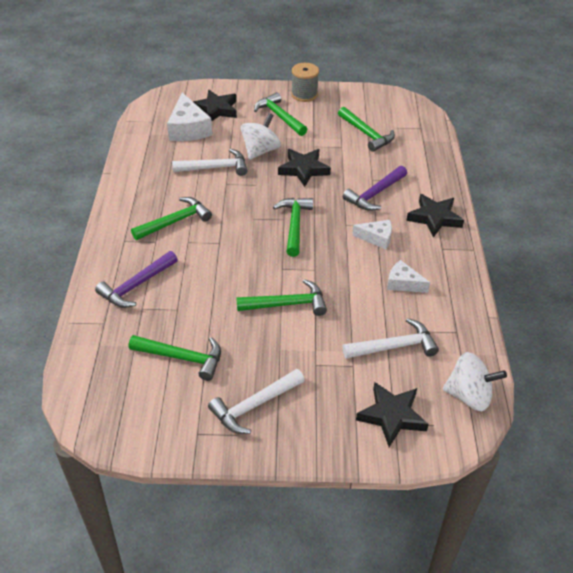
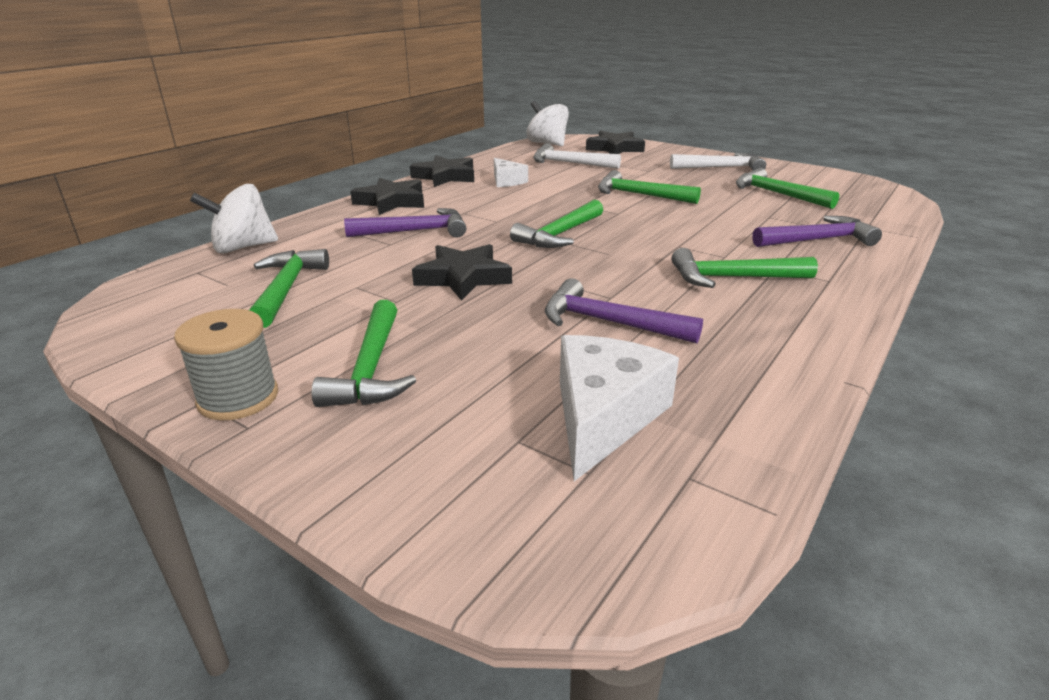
camera: 145 degrees left, 15 degrees down
white hammer [172,149,247,176] -> purple hammer [545,278,703,343]
black star [193,90,237,122] -> black star moved to [410,155,474,187]
white spinning top [241,113,281,160] -> white spinning top moved to [190,184,278,253]
white cheese [352,220,392,249] -> none

